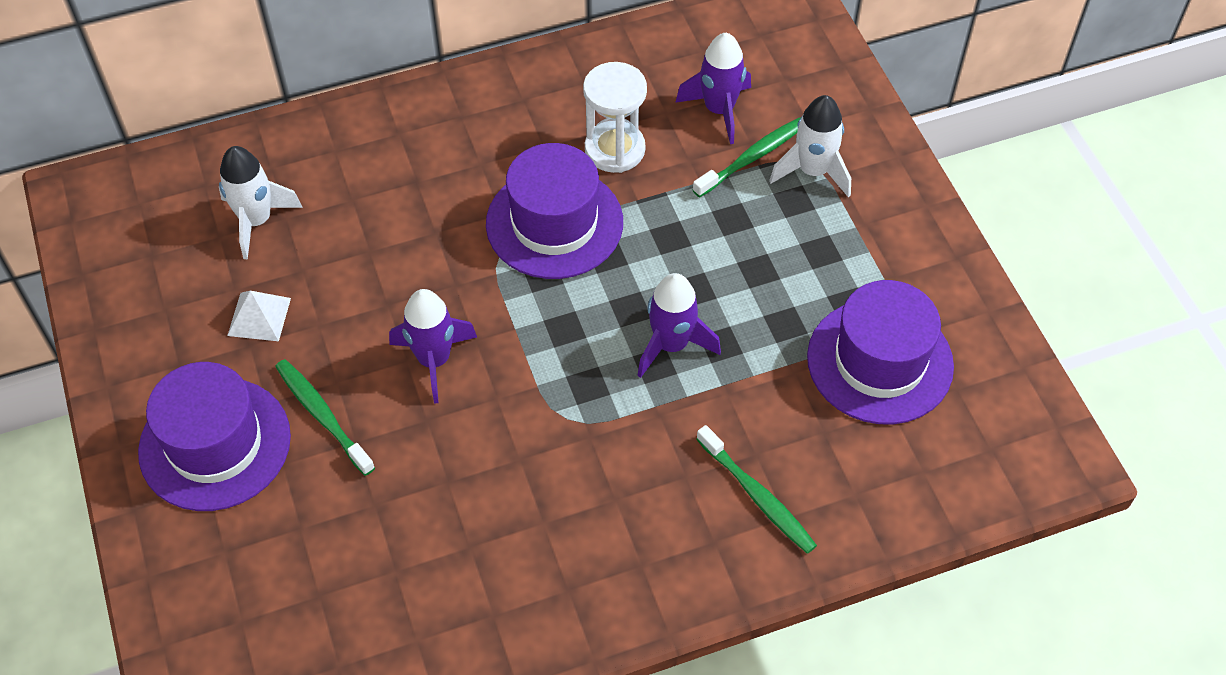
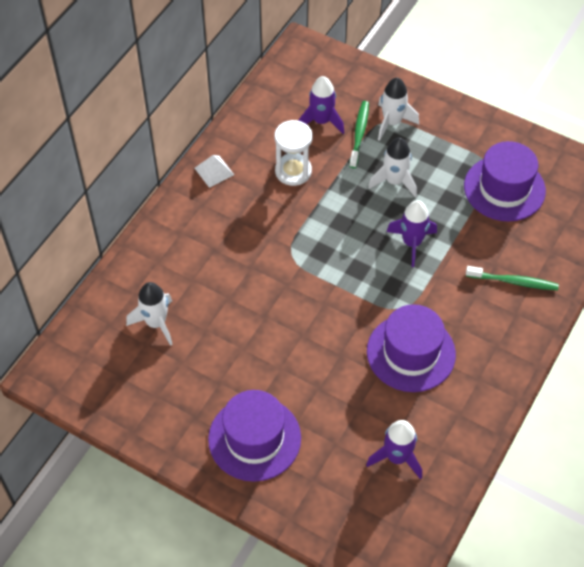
camera: 40 degrees left, 0 degrees up
white pyramid [227,291,291,341] -> white pyramid moved to [195,155,234,188]
green toothbrush [275,359,375,476] -> none
purple rocket [389,289,477,404] -> purple rocket moved to [366,420,422,480]
purple hat [486,143,623,279] -> purple hat moved to [367,304,456,392]
none -> white rocket [368,138,417,198]

